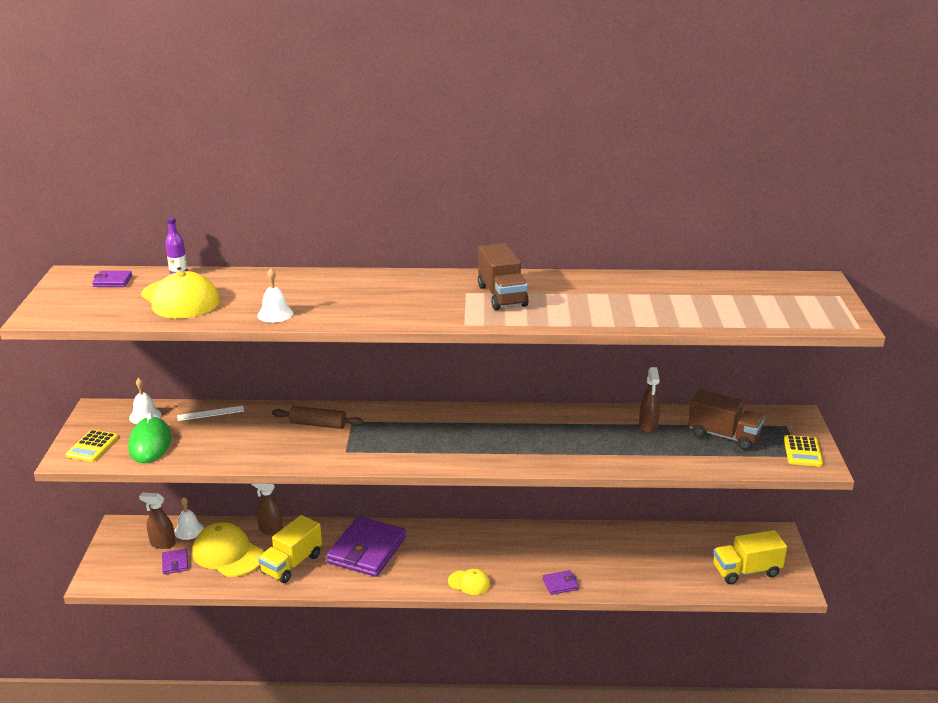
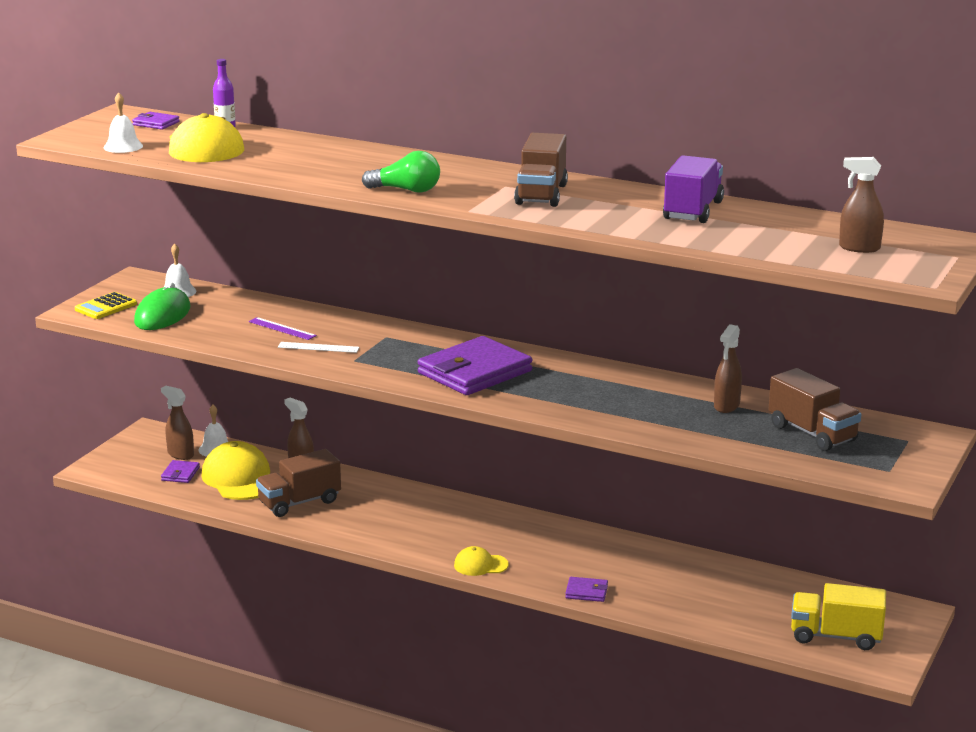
camera: 25 degrees right, 5 degrees down
white ruler [177,406,244,421] -> white ruler moved to [278,342,360,353]
white bell [257,268,293,323] -> white bell moved to [104,92,143,153]
yellow truck [258,515,322,583] -> brown truck [256,449,341,517]
brown rolling pin [272,406,364,429] -> none
purple wallet [326,516,406,577] -> purple wallet moved to [418,336,533,395]
yellow cap [448,569,490,595] -> yellow cap turned 135 degrees clockwise [454,546,509,576]
yellow calculator [784,435,823,467] -> none
none -> purple ruler [249,317,317,340]
none -> green light bulb [362,151,440,193]
none -> purple truck [663,155,724,223]
none -> brown spray bottle [839,157,884,253]

